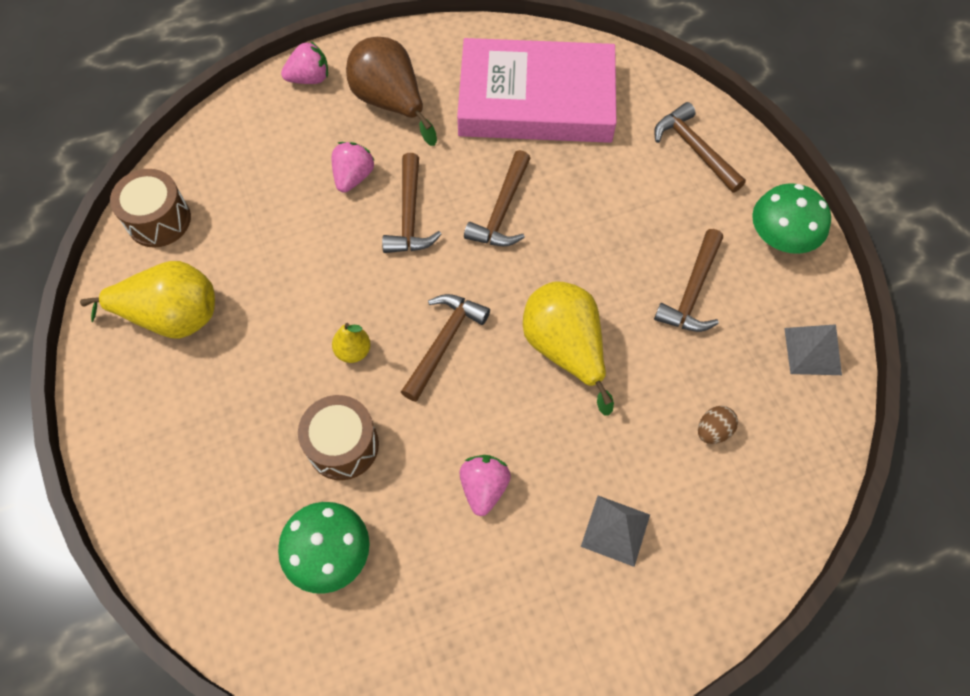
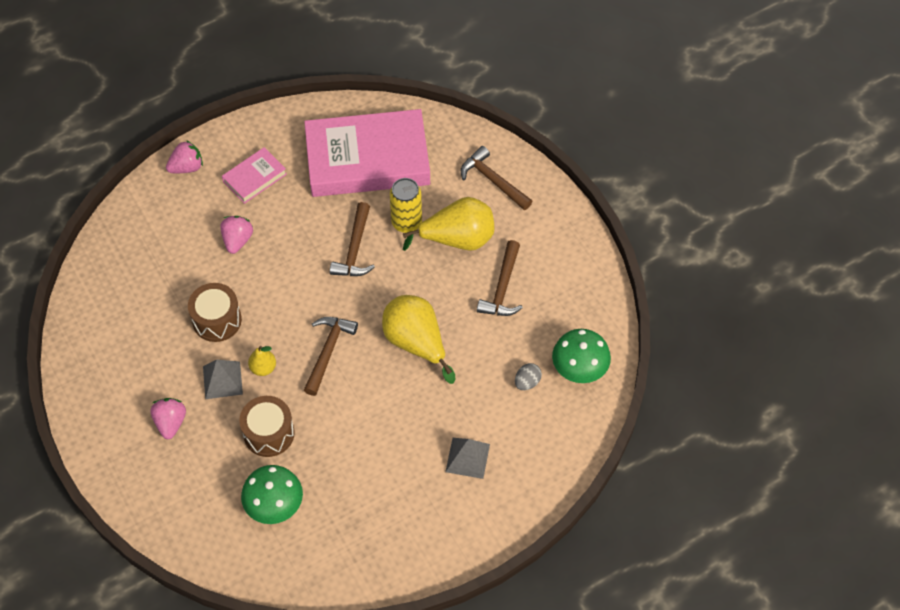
camera: 10 degrees left, 5 degrees down
yellow pear [80,261,215,339] -> yellow pear moved to [403,197,494,251]
brown drum [110,169,191,248] -> brown drum moved to [188,283,242,342]
brown pear [346,37,437,146] -> pink book [222,147,287,204]
brown hammer [382,153,442,253] -> none
pink strawberry [459,455,511,516] -> pink strawberry moved to [150,398,186,439]
brown egg [698,406,738,444] -> grey egg [515,363,542,390]
green mushroom [752,183,831,254] -> green mushroom moved to [552,329,611,383]
grey pyramid [784,324,842,375] -> grey pyramid moved to [203,360,243,399]
none -> yellow can [390,178,422,233]

